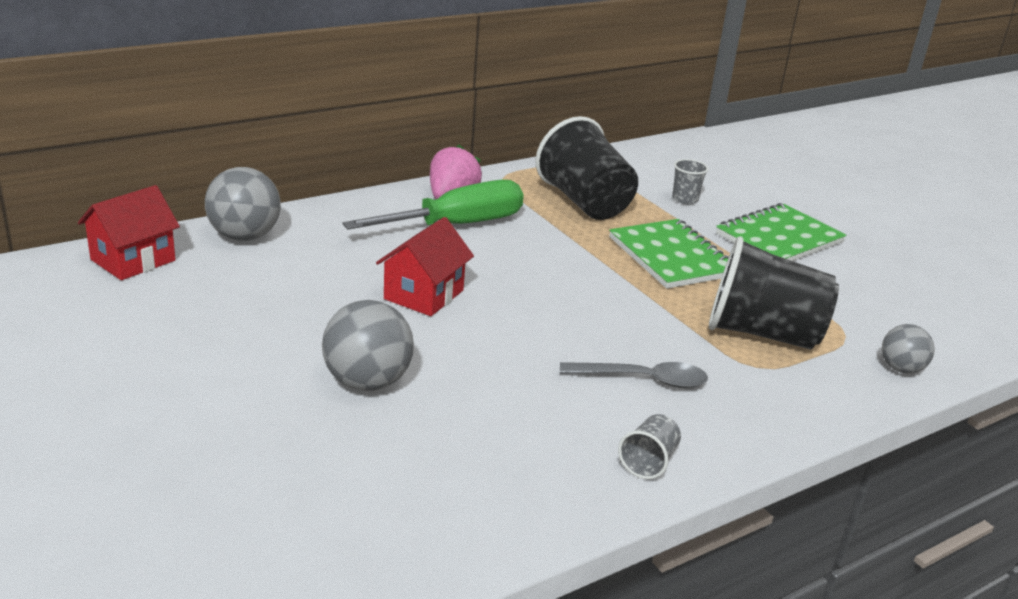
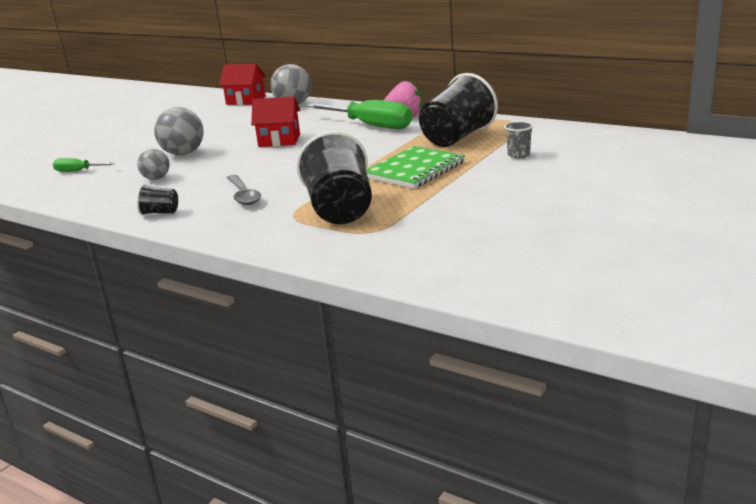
camera: 70 degrees right, 5 degrees down
grey cup [618,414,681,479] -> black cup [137,184,178,215]
green notebook [716,203,846,261] -> none
grey ball [882,324,935,374] -> grey ball moved to [137,149,169,180]
none -> green screwdriver [53,158,115,172]

